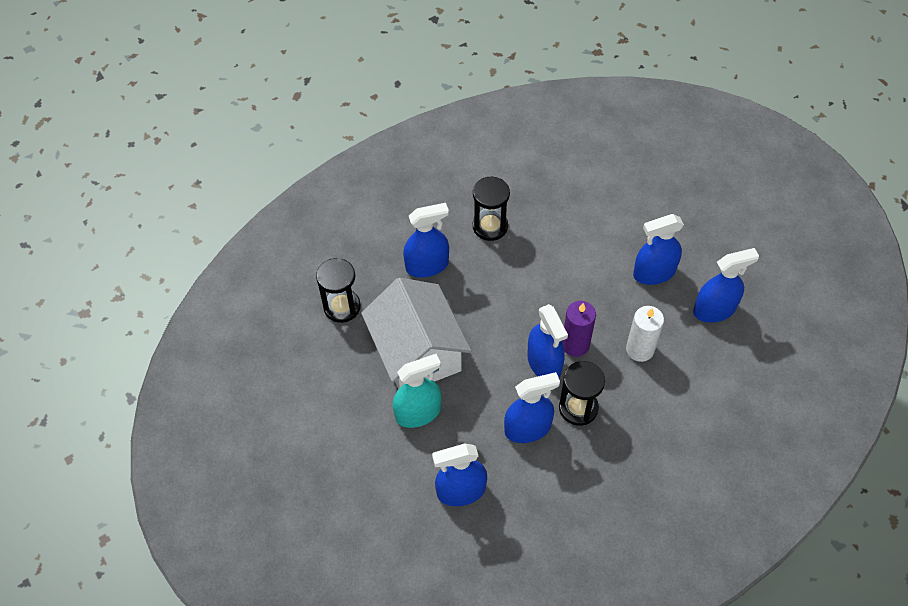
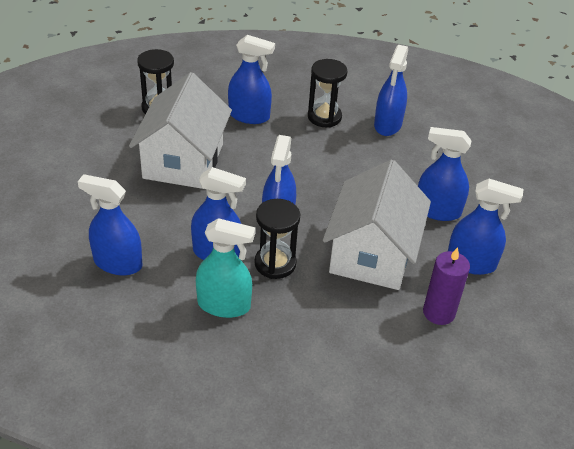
camera: 30 degrees right, 15 degrees down
turquoise spray bottle [393,354,441,428] -> turquoise spray bottle moved to [196,218,255,318]
purple candle [562,301,596,357] -> purple candle moved to [423,247,470,325]
white candle [626,306,664,362] -> white house [323,160,431,290]
none -> blue spray bottle [374,45,408,136]

